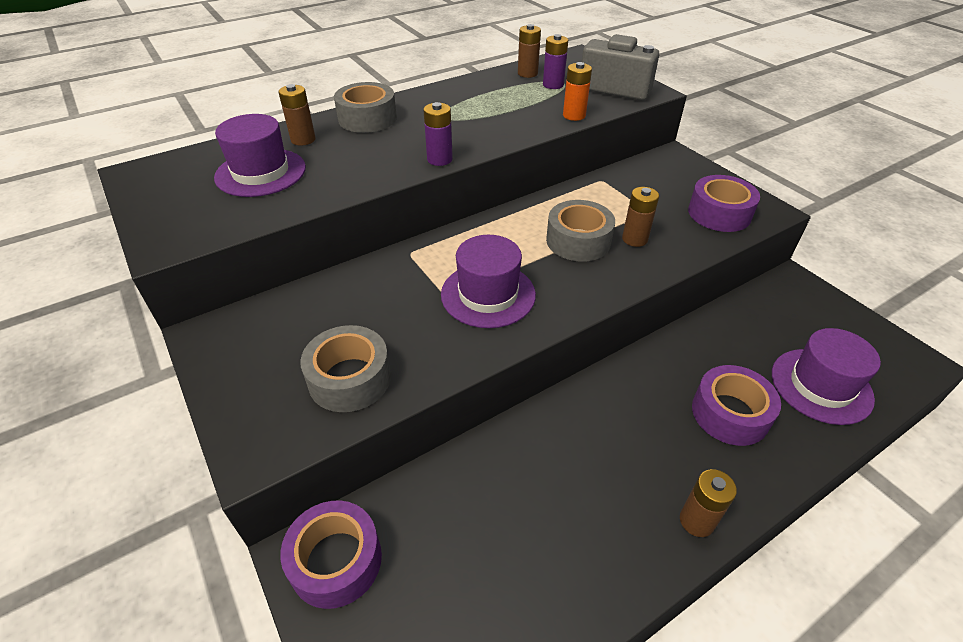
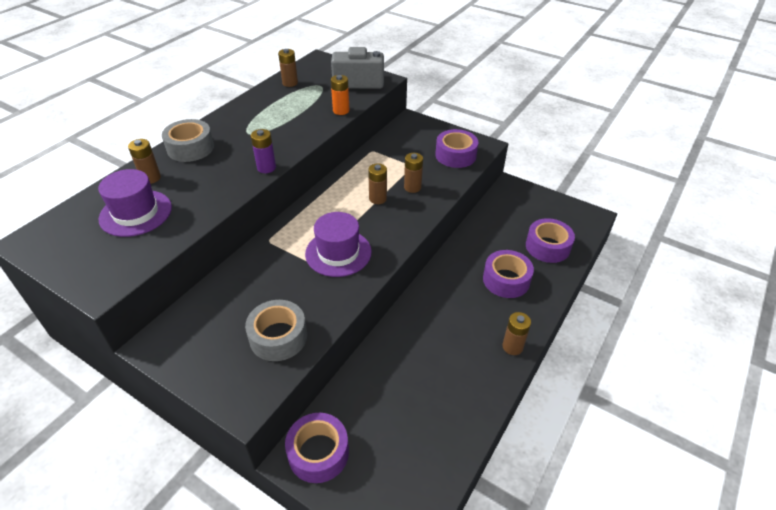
camera: 25 degrees left, 0 degrees up
purple battery [543,34,568,89] -> none
grey tape [546,200,615,262] -> brown battery [368,163,387,204]
purple hat [772,328,881,425] -> purple tape [526,218,575,263]

